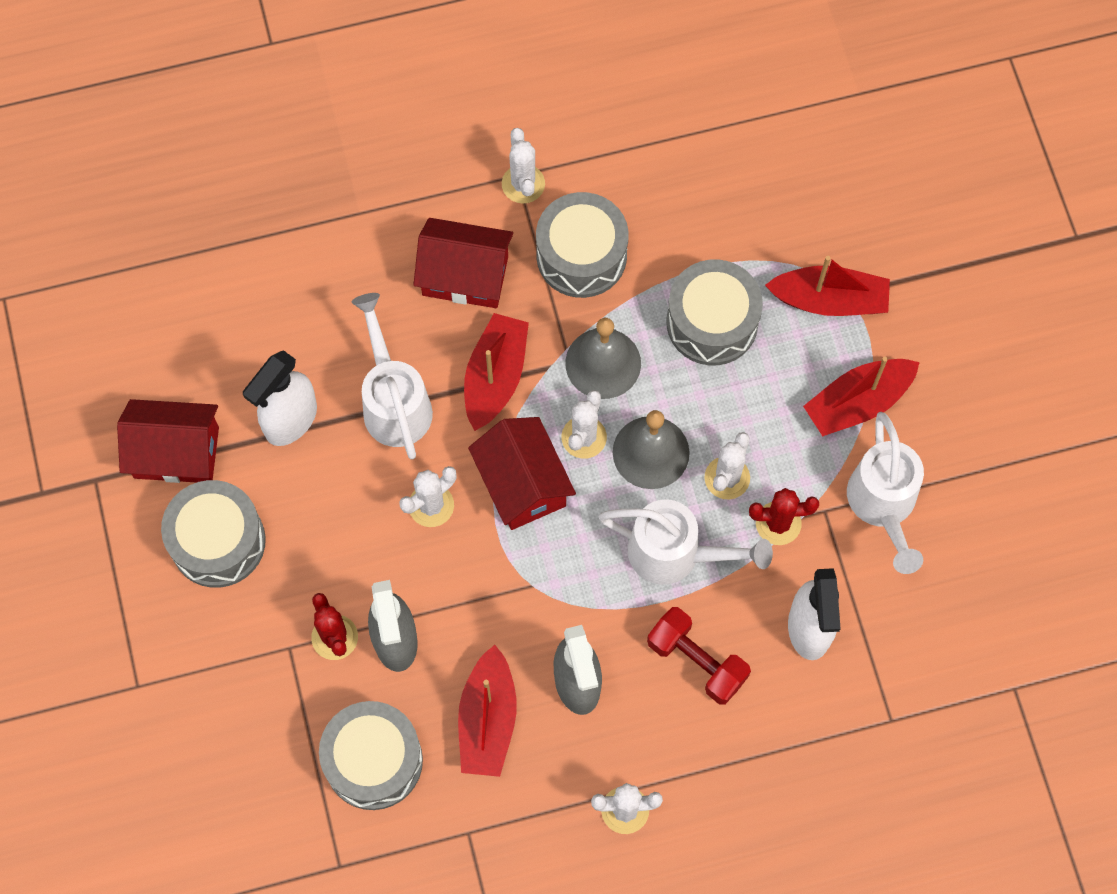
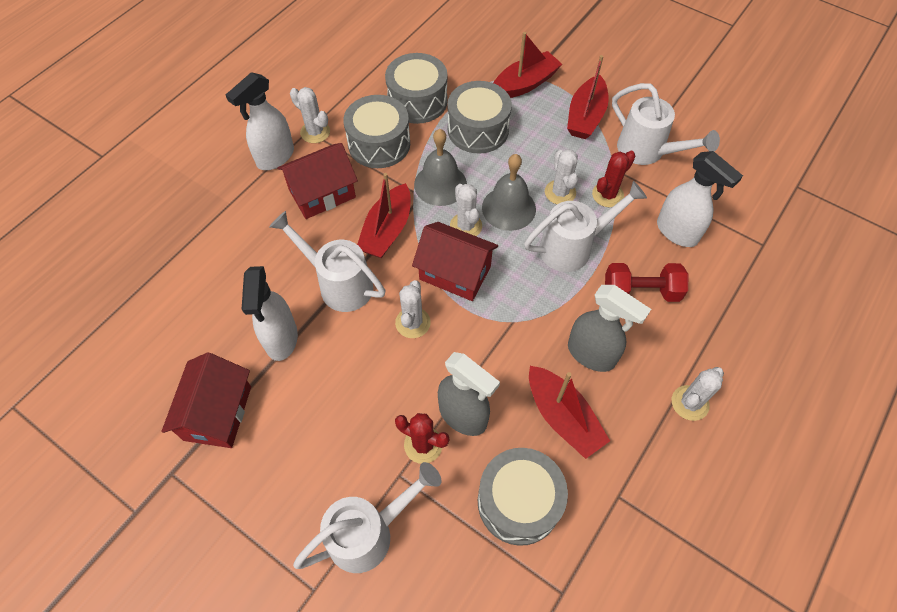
camera: 40 degrees left, 10 degrees down
red house [117,399,219,483] -> red house turned 45 degrees counterclockwise [161,352,251,448]
grey drum [161,480,266,588] -> grey drum moved to [385,53,448,124]
red boat [464,313,529,431] -> red boat turned 135 degrees counterclockwise [357,173,410,258]
none -> white spray bottle [226,72,294,170]
none -> white watering can [293,462,442,573]

